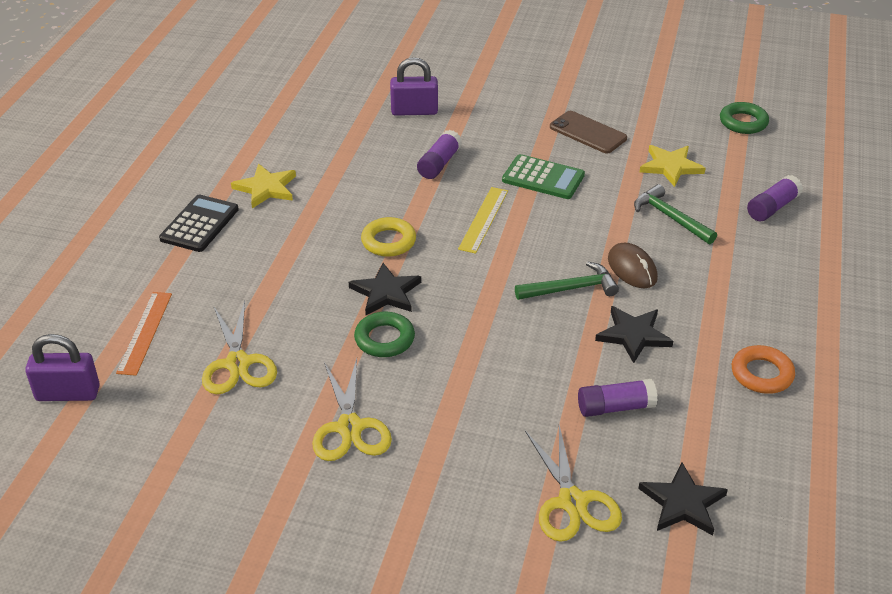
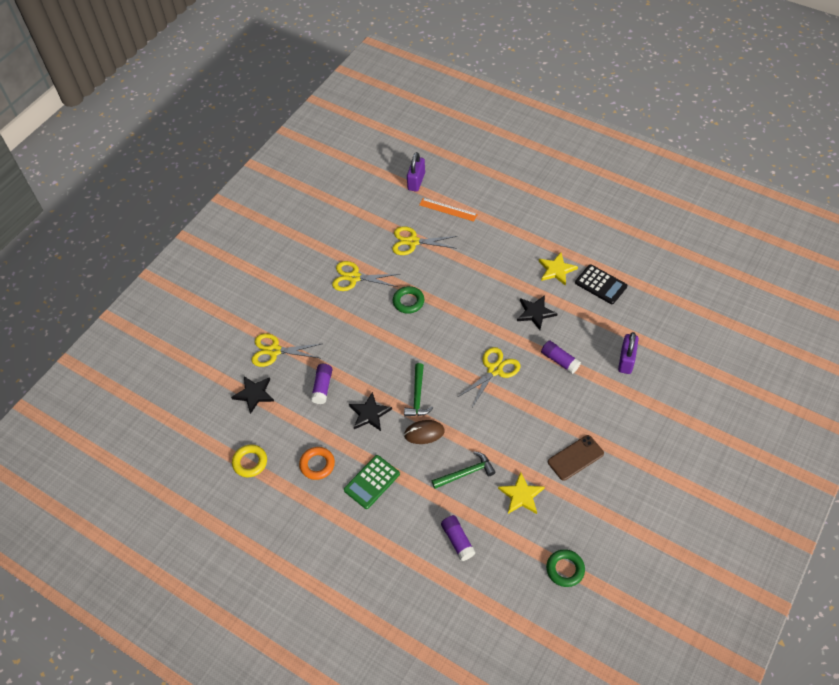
camera: 110 degrees right, 15 degrees up
black calculator [159,195,239,252] -> black calculator moved to [575,264,627,304]
black star [349,263,421,315] -> black star moved to [517,295,558,330]
yellow ring [361,217,416,257] -> yellow ring moved to [232,444,267,477]
yellow ruler [458,187,508,254] -> yellow scissors [458,347,520,407]
green calculator [502,154,585,199] -> green calculator moved to [344,455,400,509]

